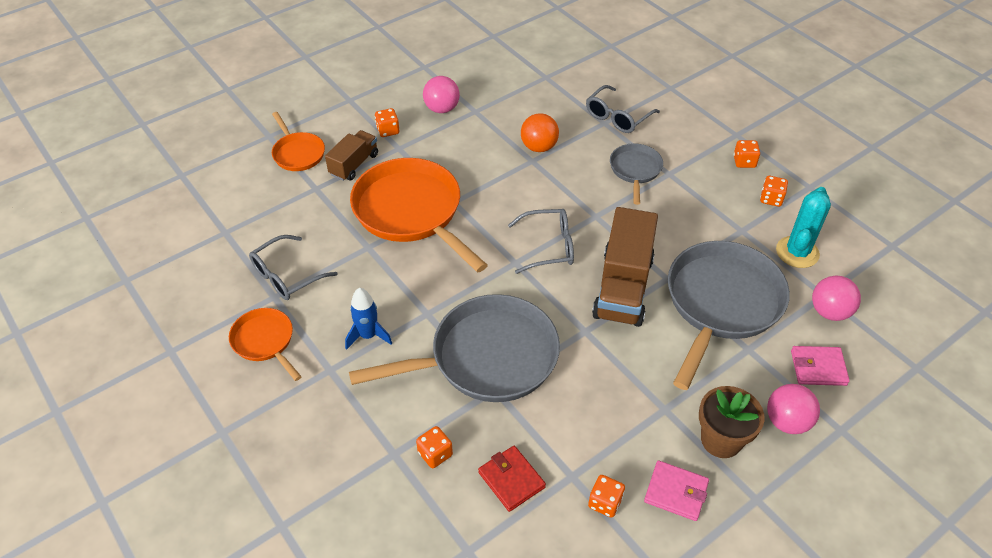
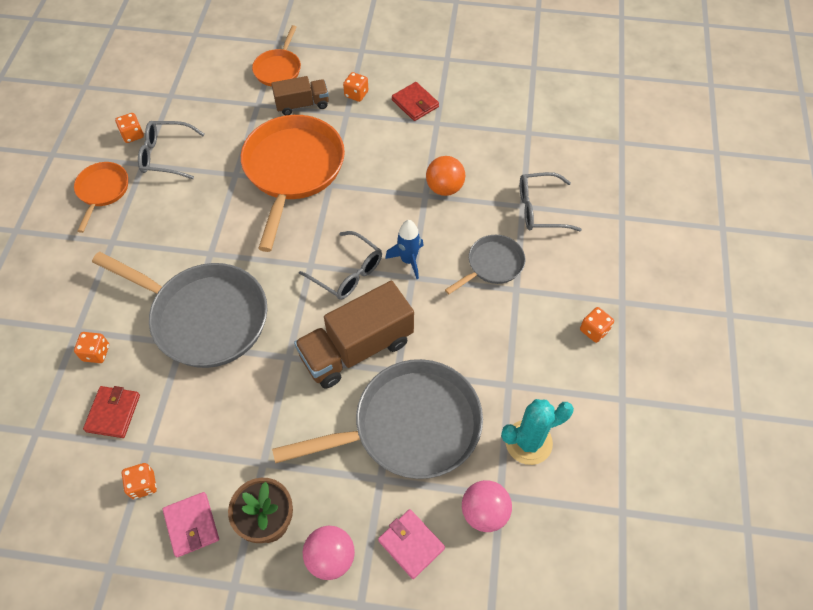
camera: 45 degrees right, 10 degrees up
blue rocket [345,288,392,350] -> blue rocket moved to [385,220,424,279]
pink ball [423,76,460,113] -> red wallet [392,82,439,121]
orange dice [760,176,788,207] -> orange dice moved to [115,113,144,143]

